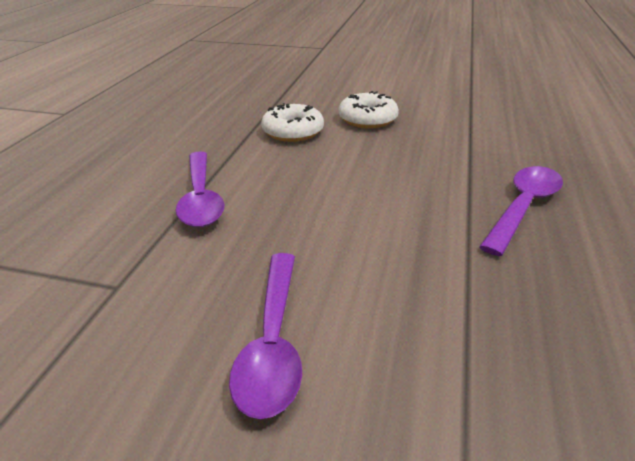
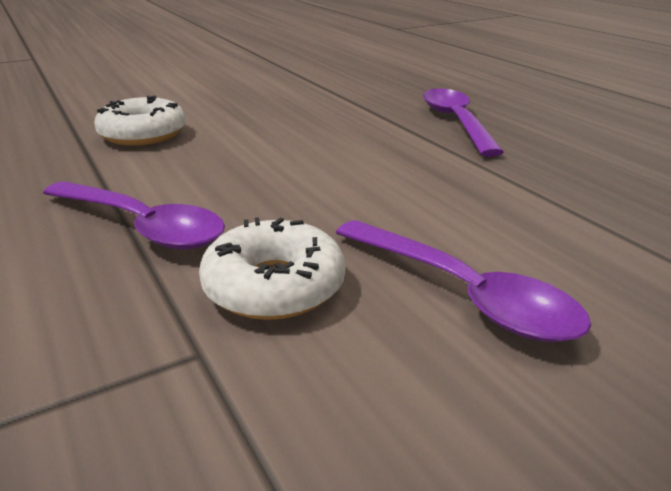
camera: 45 degrees left, 5 degrees down
white donut [339,91,399,128] -> white donut moved to [199,217,346,320]

